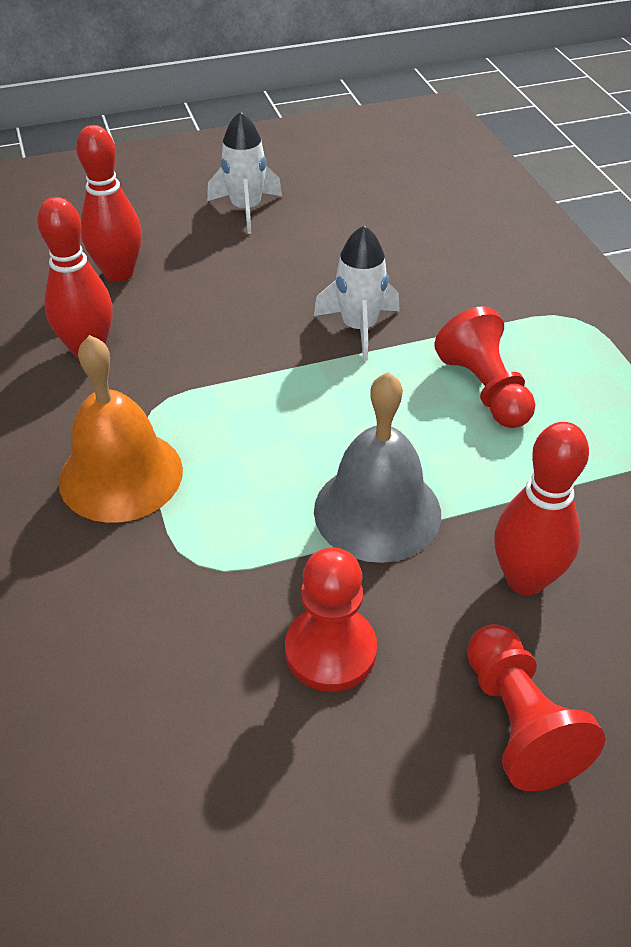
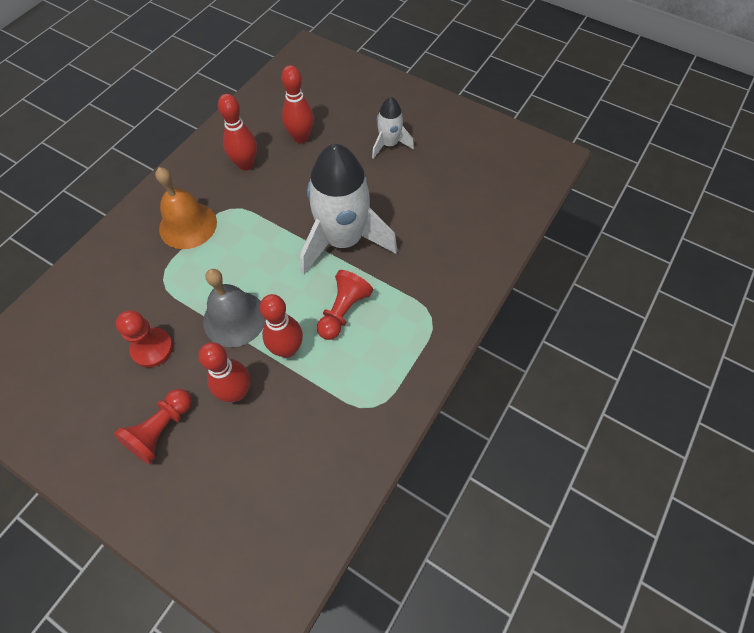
camera: 50 degrees right, 15 degrees up
white rocket [314,225,400,361] -> white rocket [300,144,397,275], size x2.01
none -> red bowling pin [260,294,303,358]

